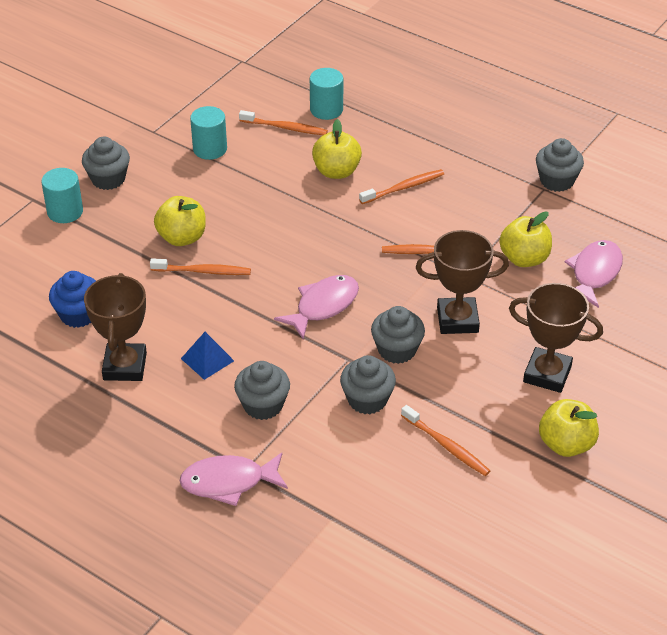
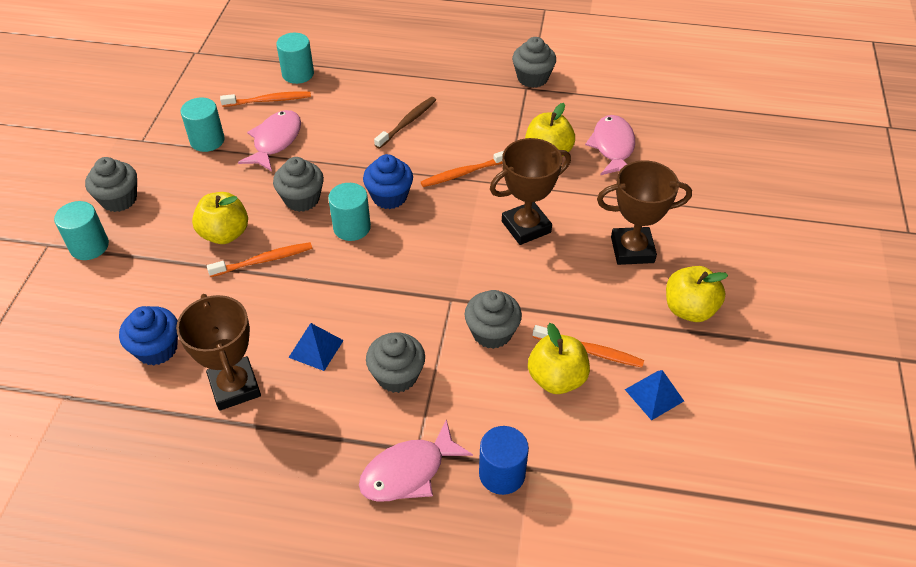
camera: 25 degrees left, 5 degrees up
pink fish [274,275,359,339] -> pink fish moved to [238,110,301,172]
yellow apple [312,119,362,179] -> yellow apple moved to [528,323,590,394]
orange toothbrush [359,169,444,204] -> brown toothbrush [374,97,436,149]
grey cupcake [371,306,425,364] -> grey cupcake moved to [273,157,324,212]
none -> turquoise cylinder [328,183,371,241]
none -> blue cupcake [363,154,413,209]
none -> blue cylinder [479,426,529,495]
none -> blue pyramid [625,370,684,421]

